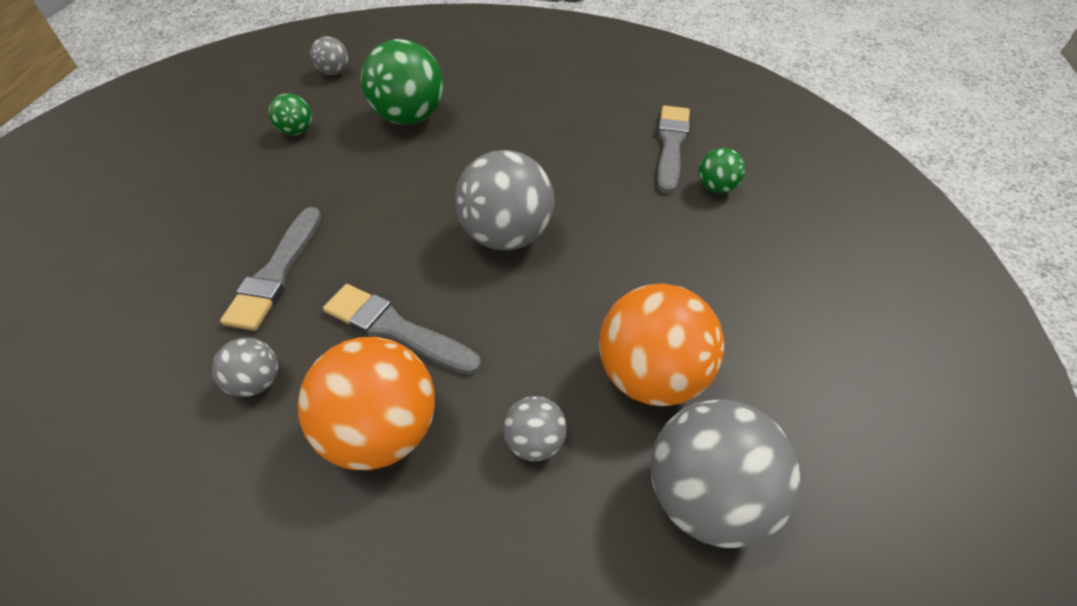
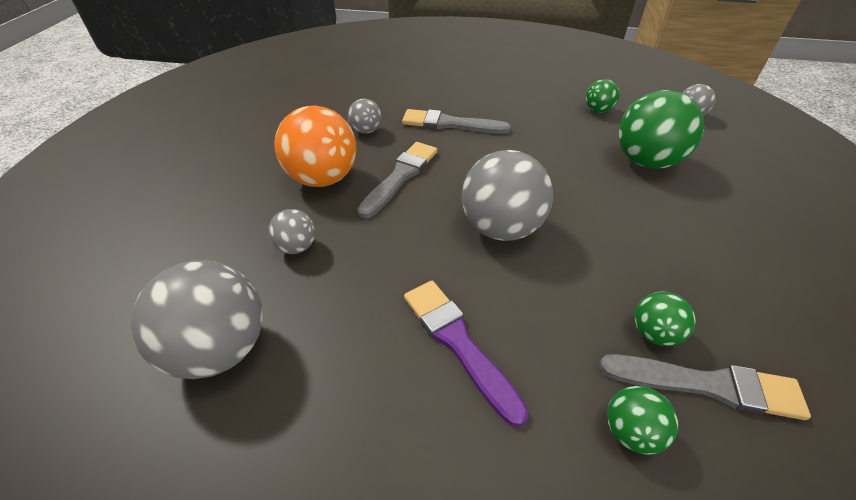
camera: 90 degrees right, 5 degrees down
orange ball [599,283,724,406] -> none
none -> purple brush [404,281,529,427]
none -> green ball [634,291,696,346]

